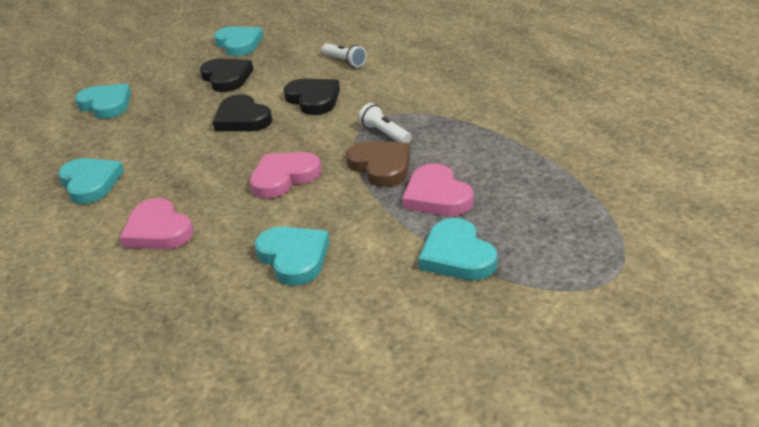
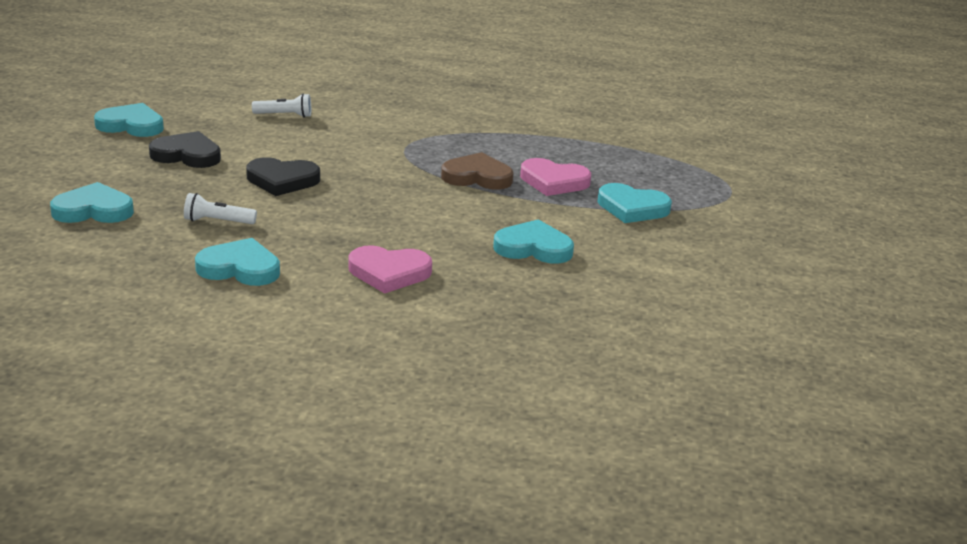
camera: 55 degrees left, 5 degrees down
pink heart [250,152,322,199] -> none
black heart [284,79,340,115] -> none
white flashlight [359,103,411,143] -> white flashlight moved to [184,193,257,224]

